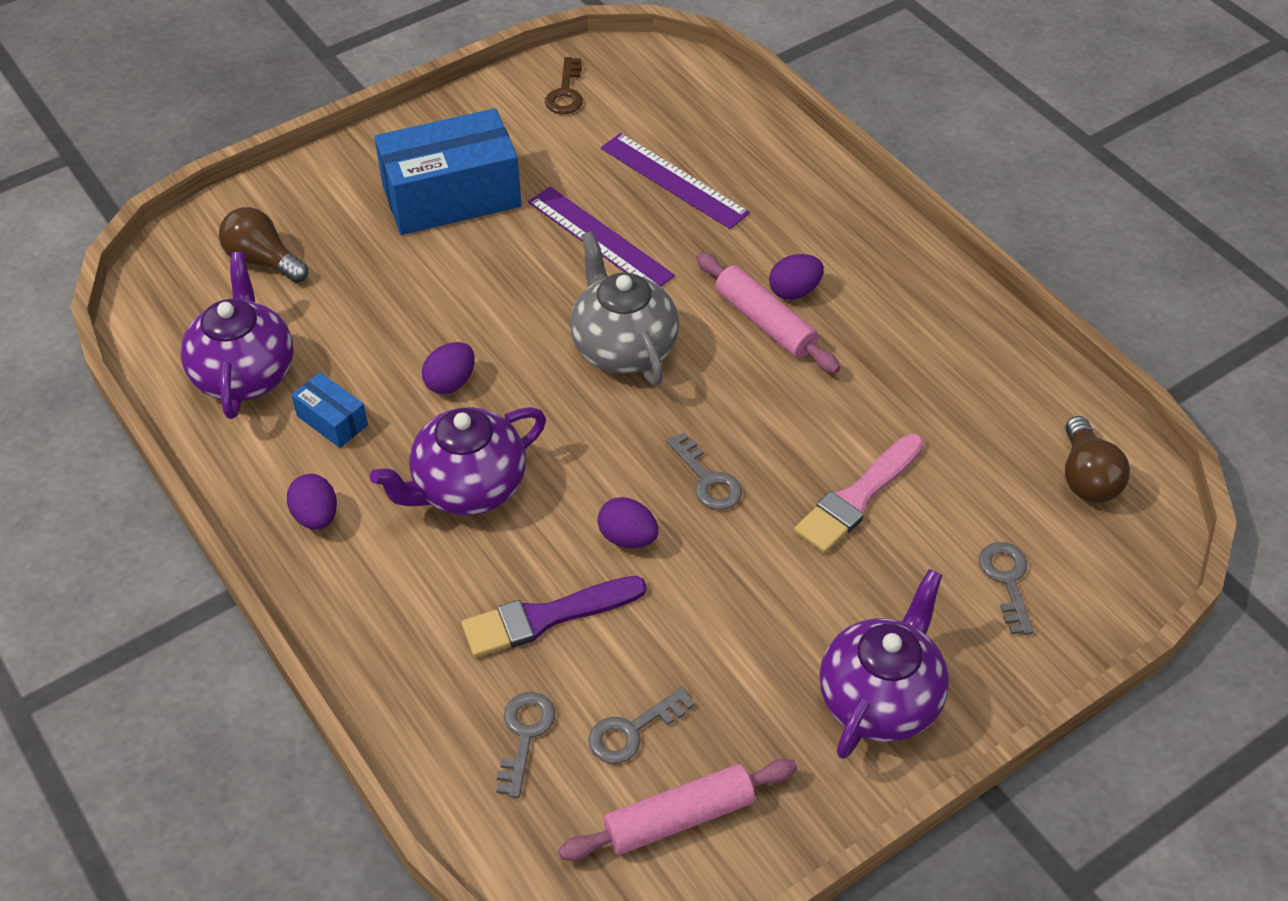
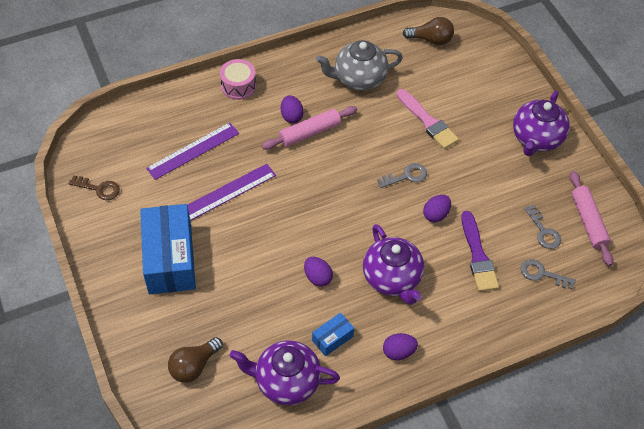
camera: 80 degrees left, 5 degrees up
grey teapot [570,231,679,385] -> grey teapot moved to [316,40,403,91]
purple teapot [819,569,949,759] -> purple teapot turned 105 degrees counterclockwise [513,90,570,156]
grey key [979,542,1034,635] -> none
none -> pink drum [220,59,256,100]

